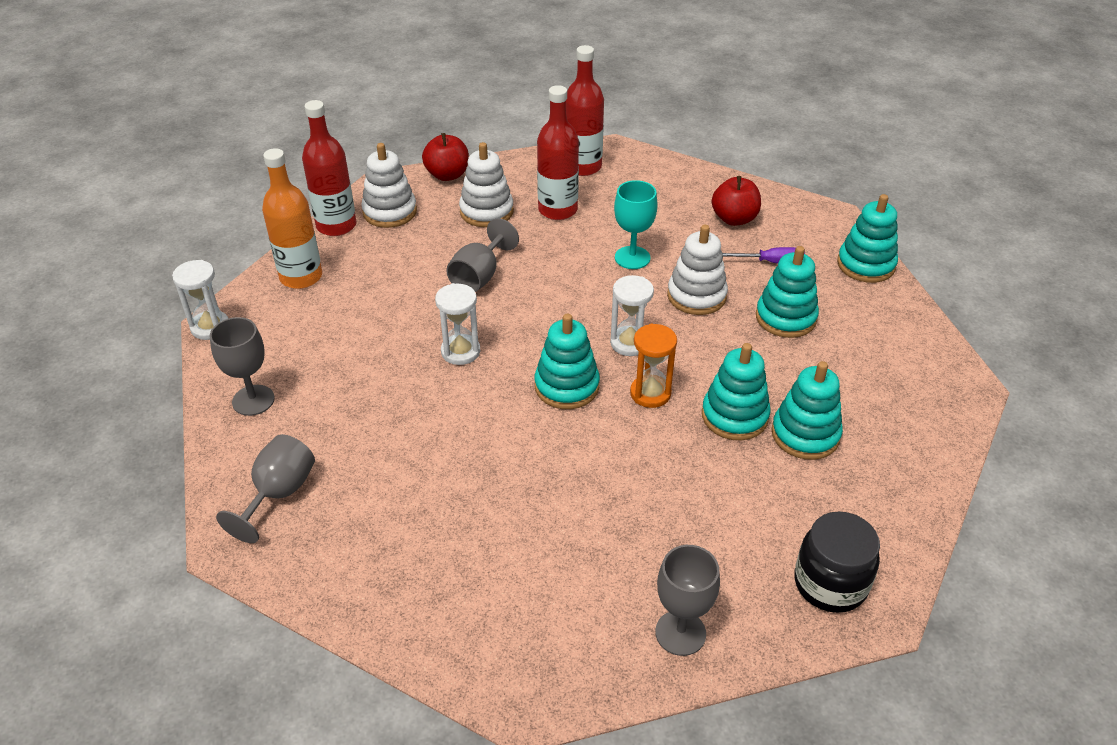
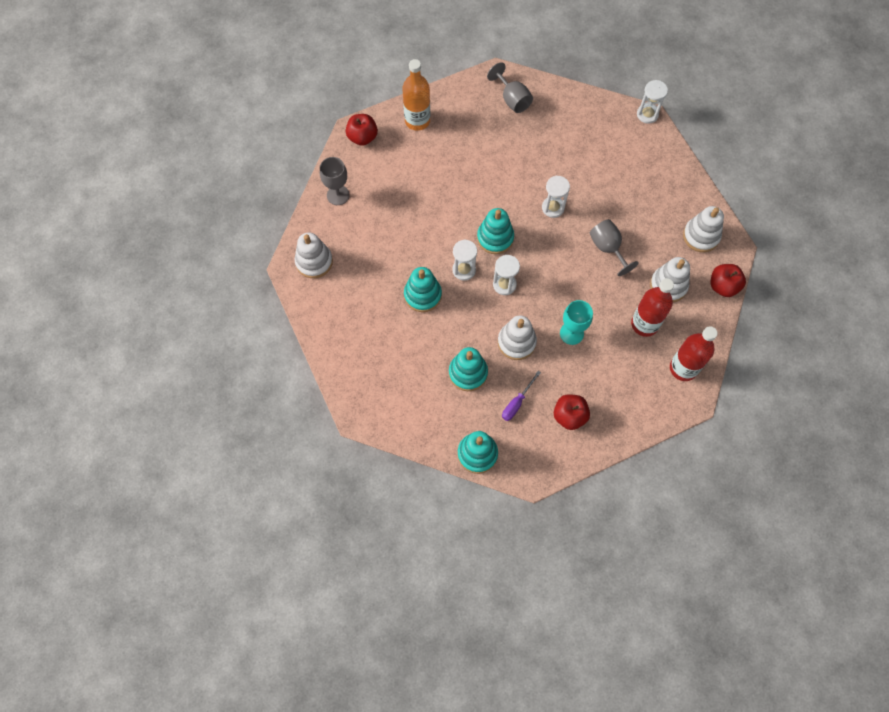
camera: 125 degrees right, 25 degrees up
grey goblet [210,317,275,416] -> none
orange bottle [262,148,322,289] -> orange bottle moved to [402,59,430,131]
red bottle [302,100,356,236] -> none
orange hourglass [630,324,677,408] -> white hourglass [452,239,477,281]
turquoise stacking toy [771,361,843,460] -> none
black jar [794,511,880,613] -> white stacking toy [295,232,333,278]
none -> red apple [346,114,378,146]

